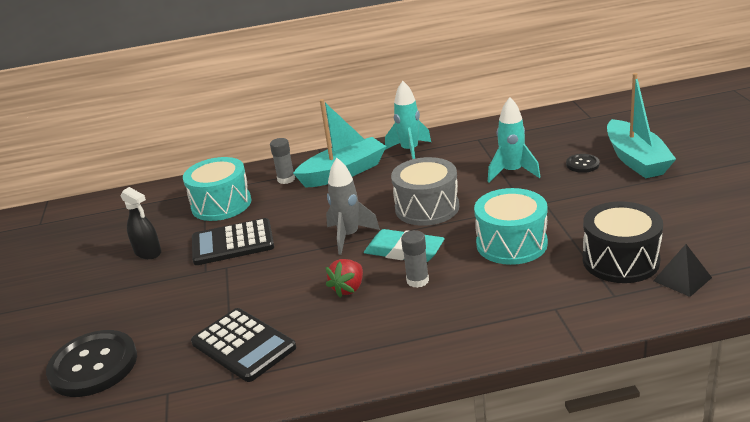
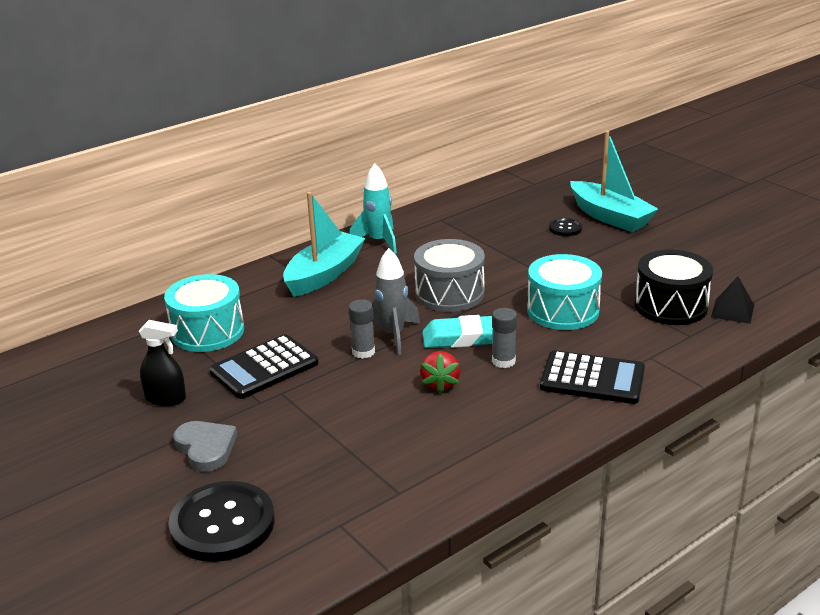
camera: 30 degrees left, 0 degrees up
black calculator [191,308,296,382] -> black calculator moved to [540,350,645,404]
grey glue stick [270,138,295,184] -> grey glue stick moved to [348,299,375,359]
turquoise rocket [488,97,540,182] -> none
none -> grey heart [173,421,237,472]

